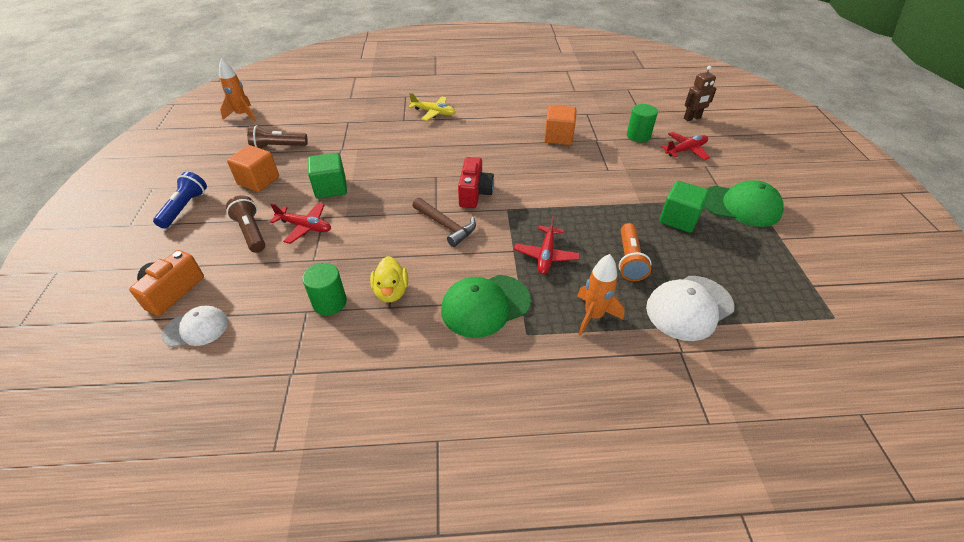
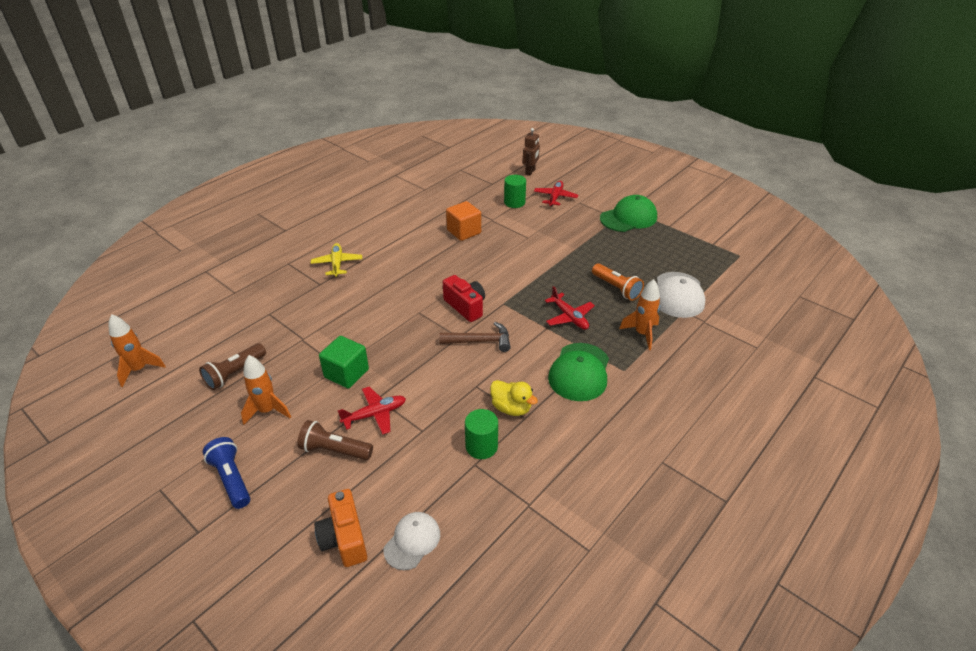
camera: 45 degrees left, 5 degrees down
orange cube [227,145,279,192] -> orange rocket [241,355,291,425]
yellow plane [408,93,456,121] -> yellow plane turned 75 degrees counterclockwise [311,243,362,277]
green cube [660,181,709,233] -> none

